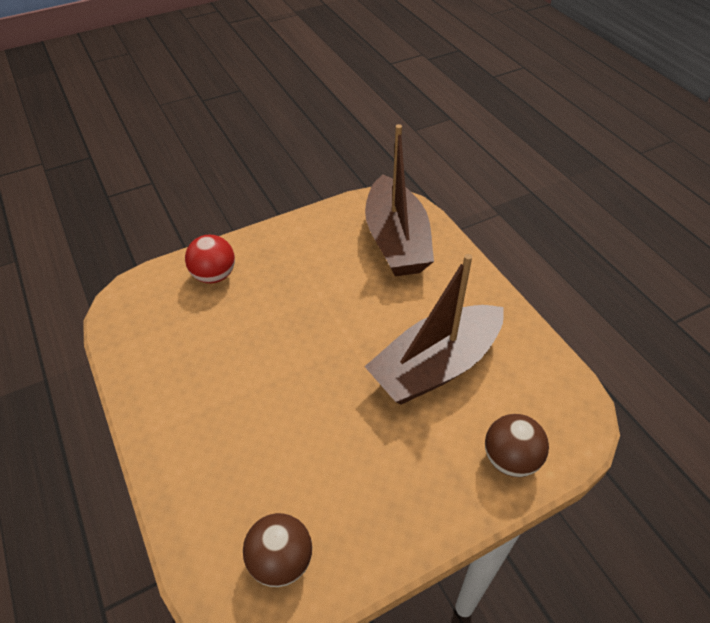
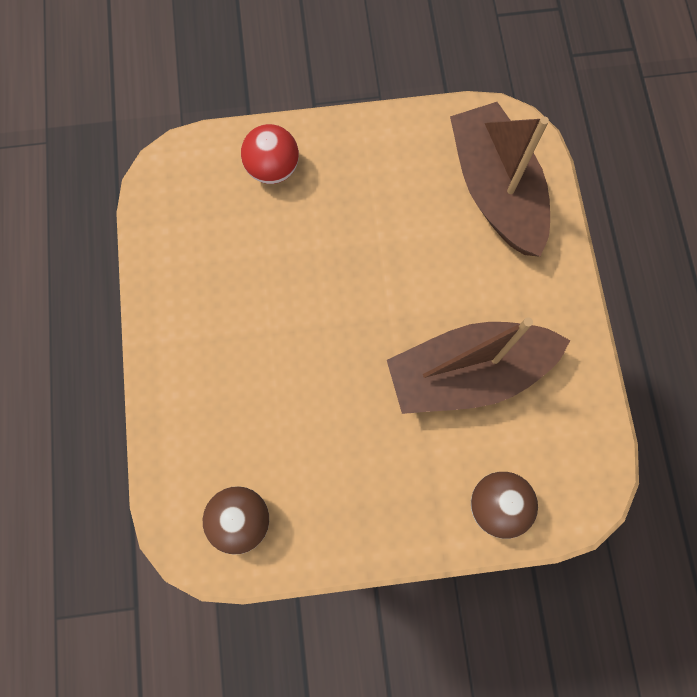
camera: 20 degrees right, 25 degrees up
brown boat [365,124,434,277] -> brown boat turned 150 degrees clockwise [450,102,550,257]

